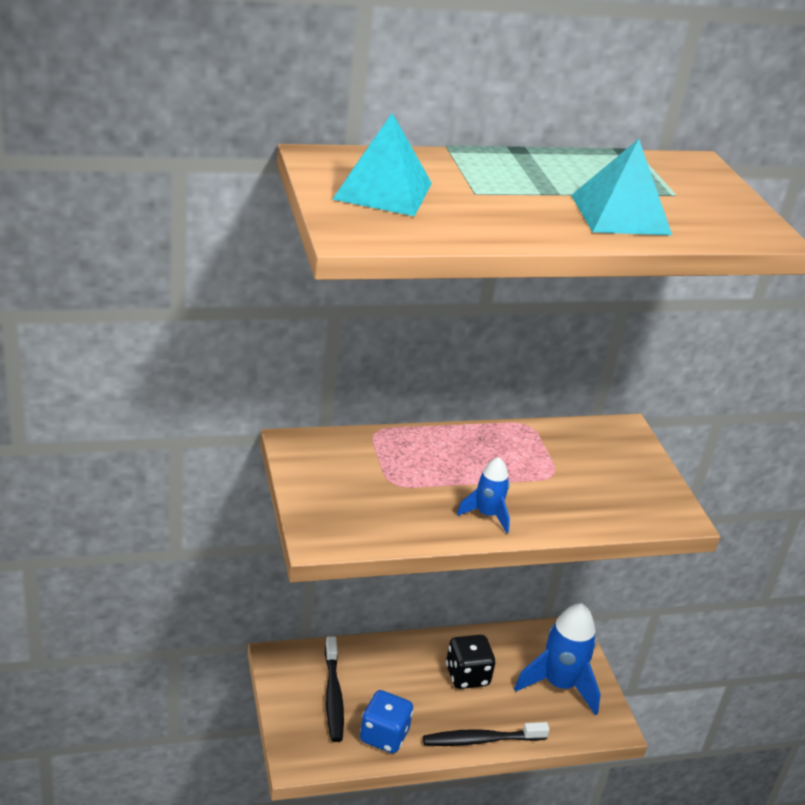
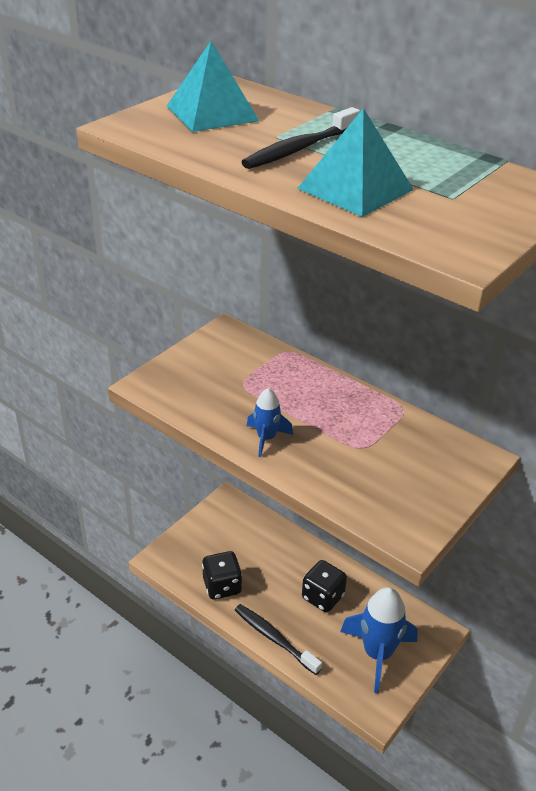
camera: 55 degrees right, 5 degrees up
black toothbrush [325,636,344,742] -> black toothbrush moved to [242,107,360,169]
blue dice [360,690,413,753] -> black dice [202,551,242,600]

